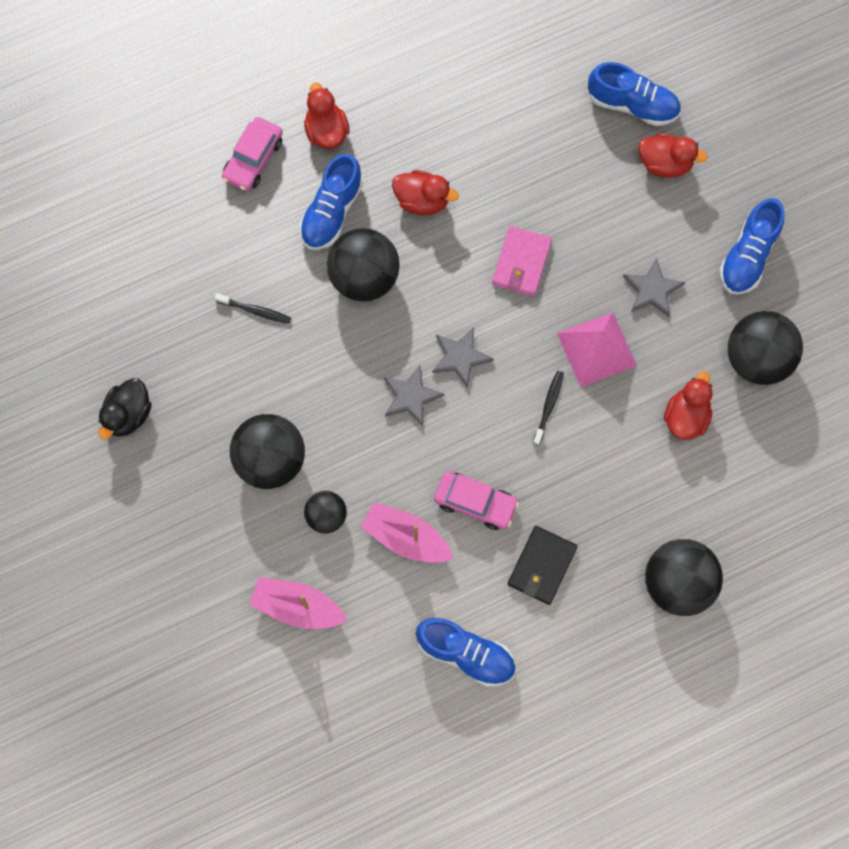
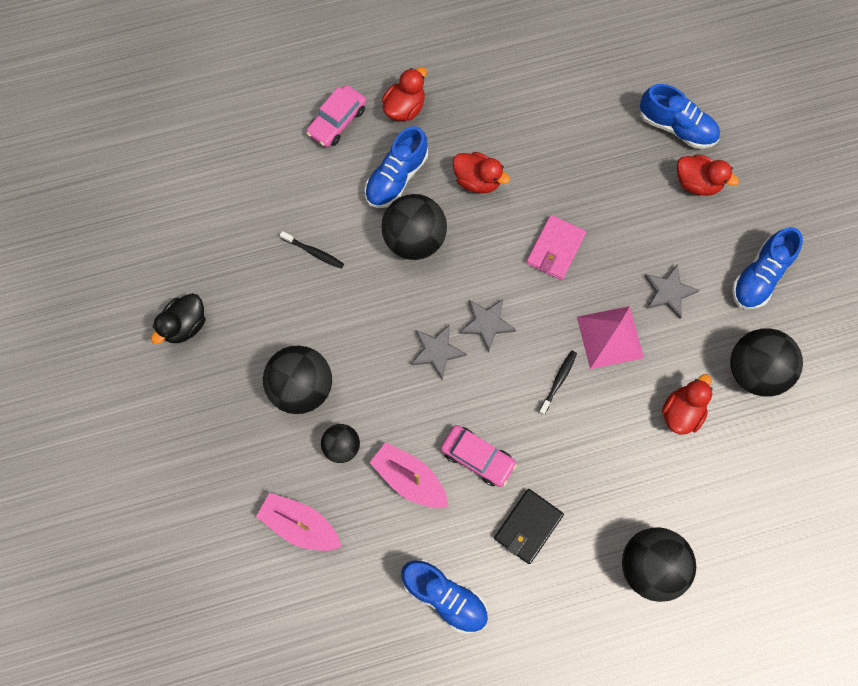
camera: 10 degrees right, 0 degrees up
red duck [304,82,350,149] -> red duck turned 45 degrees clockwise [382,67,427,121]

